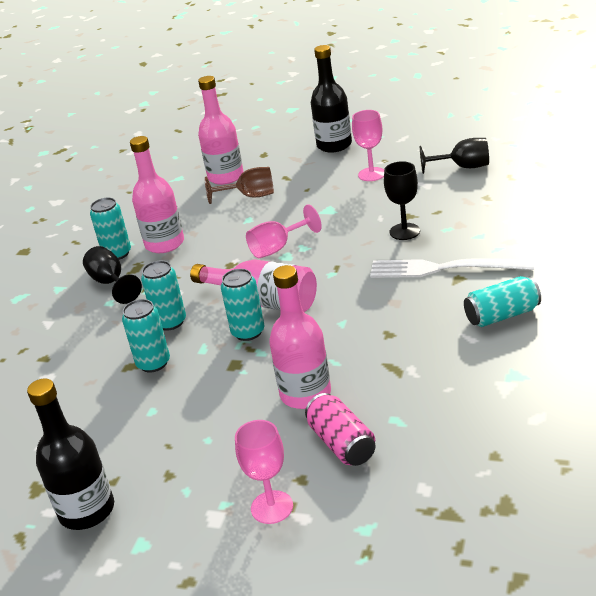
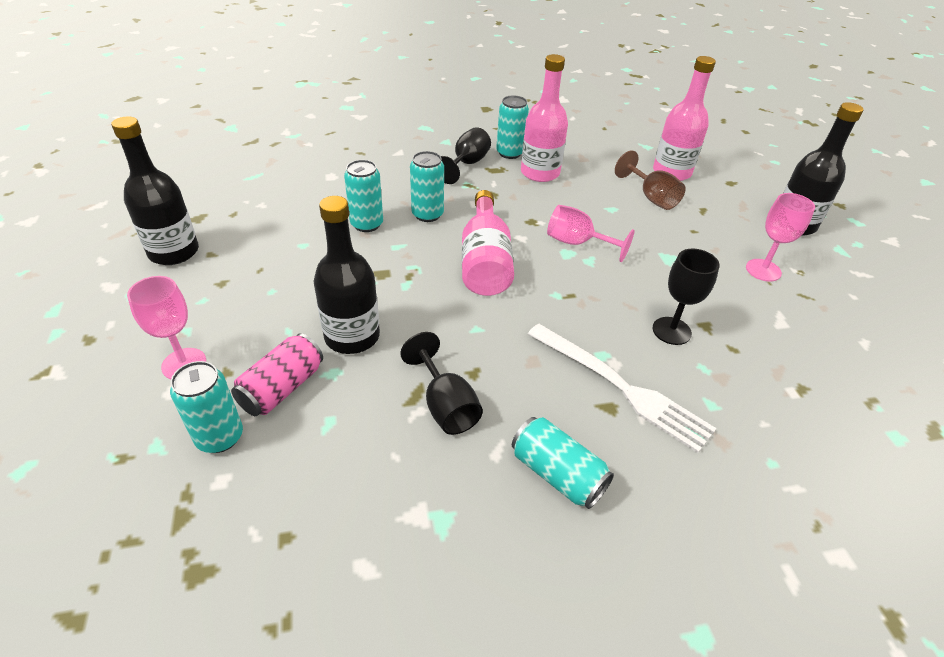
camera: 55 degrees right, 10 degrees up
turquoise can [221,269,264,341] -> turquoise can moved to [170,361,243,453]
pink bottle [269,265,331,409] -> black bottle [314,196,380,354]
white fork [370,258,534,278] -> white fork turned 150 degrees clockwise [528,324,717,453]
black goblet [420,138,489,174] -> black goblet moved to [400,332,483,435]

